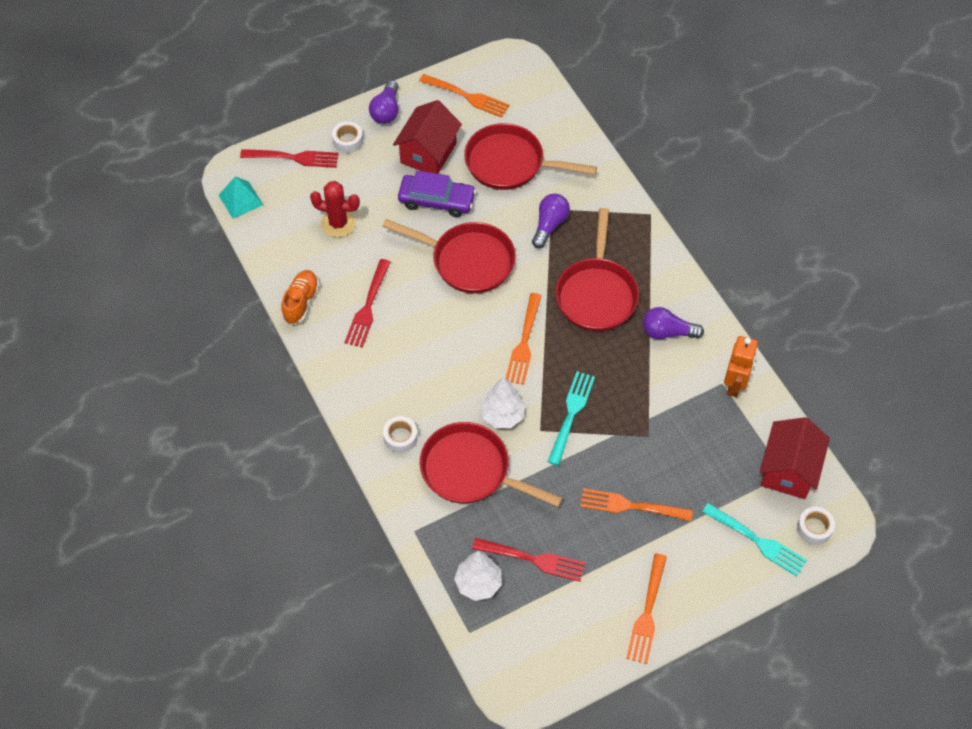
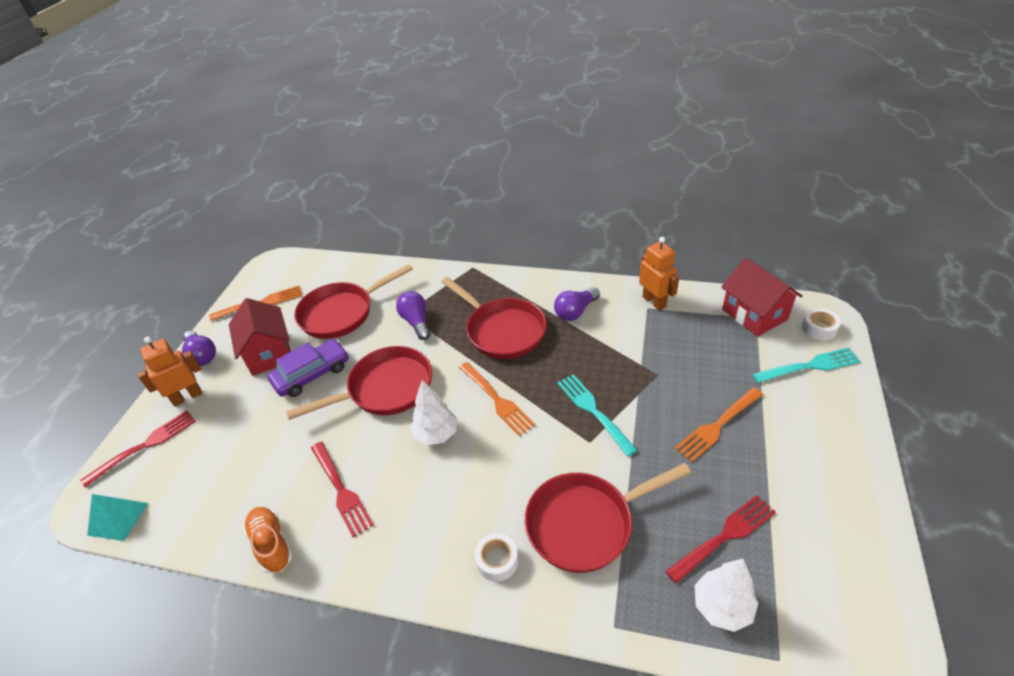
camera: 45 degrees left, 15 degrees down
red cactus [310,181,360,237] -> none
white tape [332,121,363,153] -> orange robot [138,337,202,407]
white tree [481,377,525,428] -> white tree moved to [410,380,457,445]
orange fork [626,553,667,664] -> none

